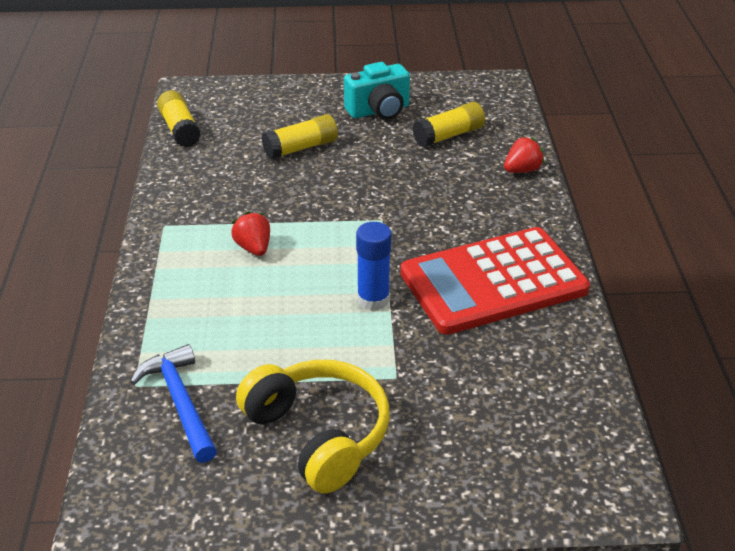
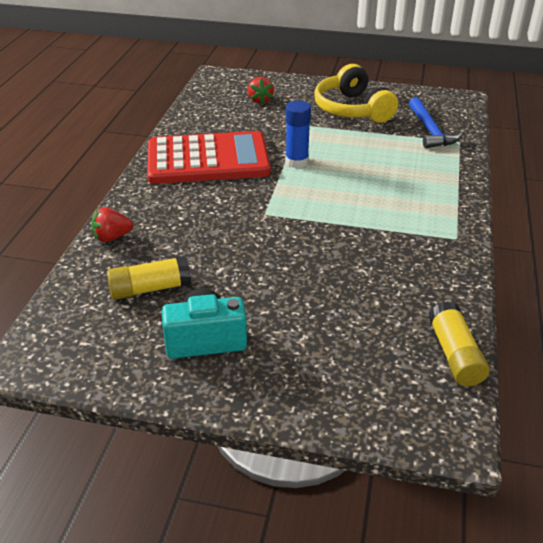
camera: 165 degrees left, 0 degrees up
red strawberry [231,212,270,256] -> red strawberry moved to [248,77,274,104]
yellow glue stick [262,114,338,159] -> none

